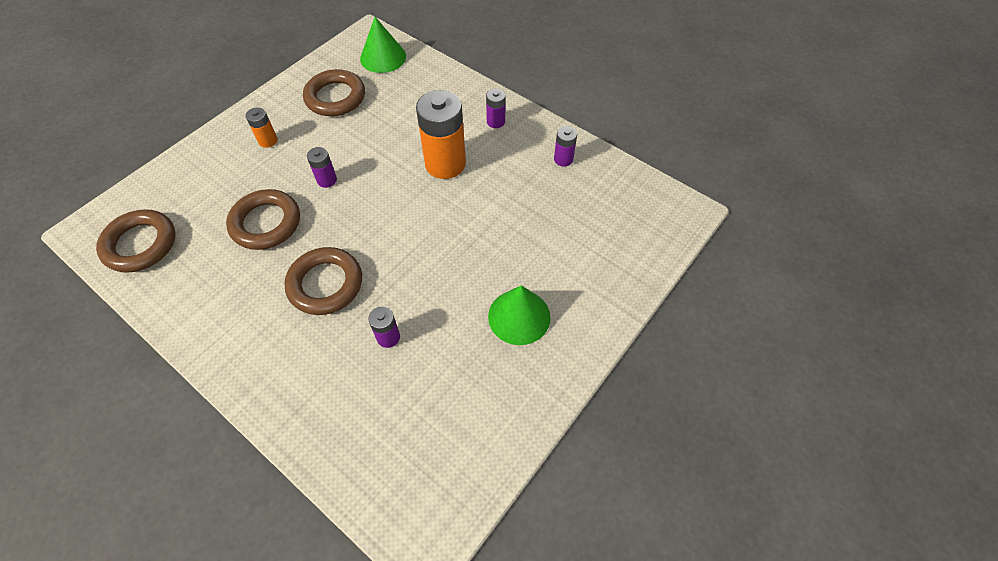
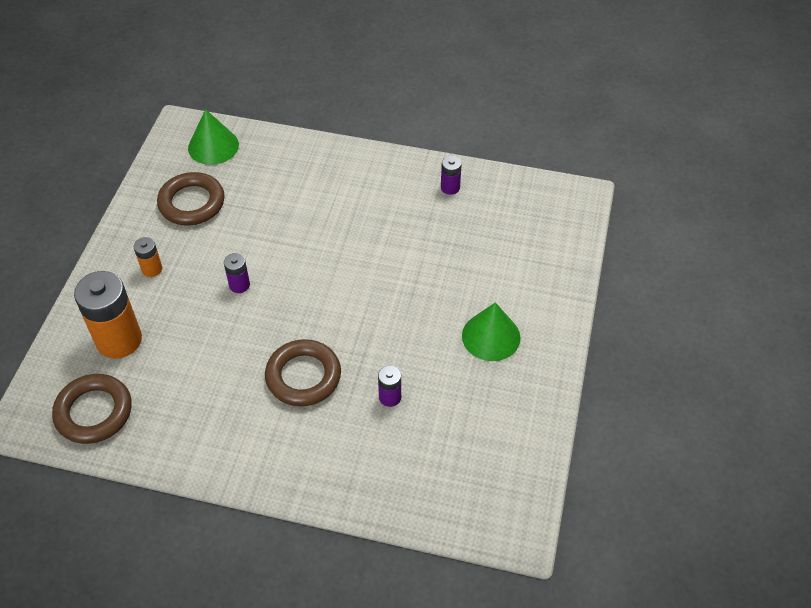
camera: 25 degrees left, 5 degrees down
brown ring [226,189,300,250] -> none
orange battery [416,90,466,179] -> orange battery moved to [74,271,142,359]
purple battery [486,88,506,128] -> none

